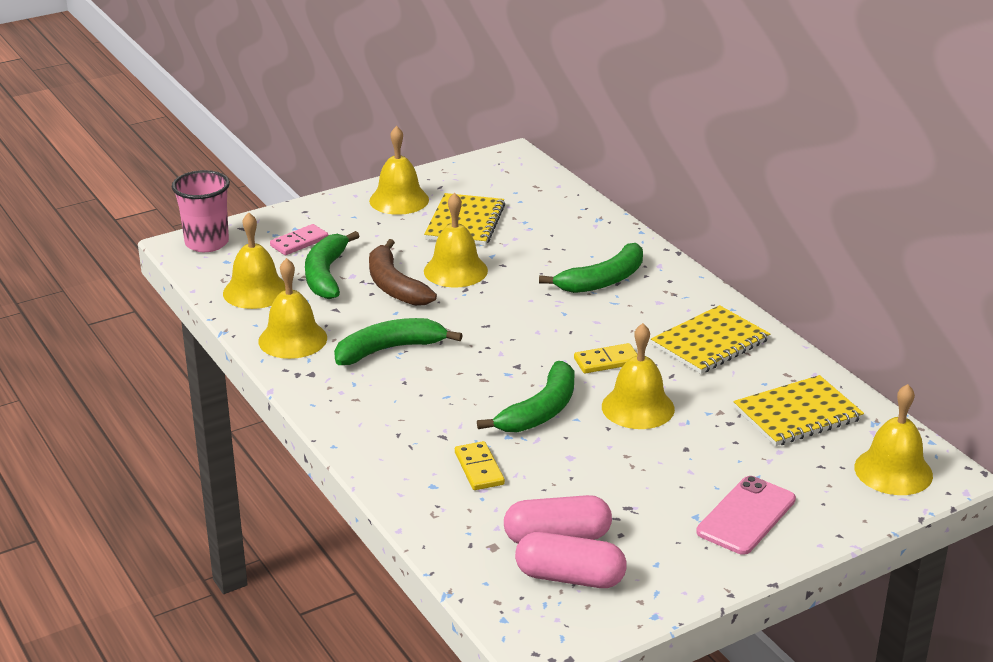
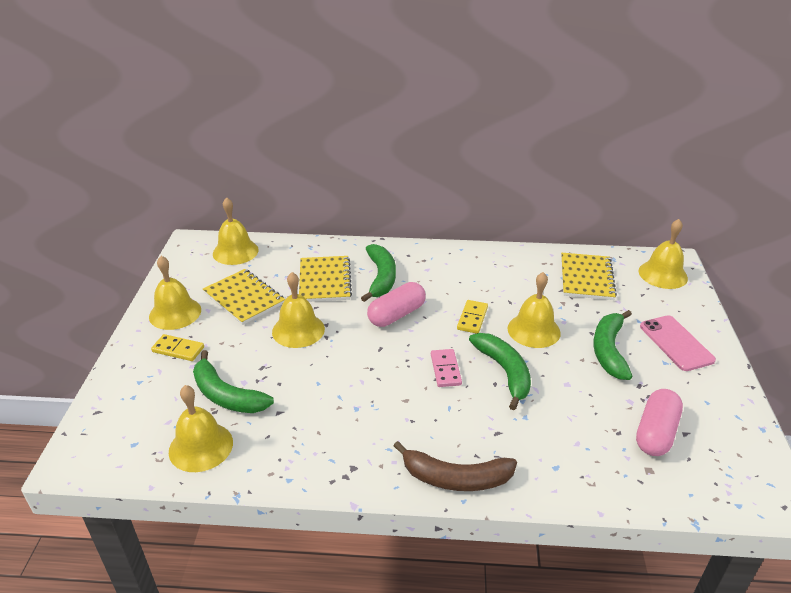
camera: 55 degrees left, 5 degrees up
pink cup [172,170,230,252] -> none
yellow bell [258,258,327,359] -> yellow bell moved to [213,197,259,265]
pink domino [270,224,328,255] -> pink domino moved to [431,349,462,387]
green banana [334,318,463,365] -> green banana moved to [593,310,633,380]
brown banana [369,239,437,306] -> brown banana moved to [394,441,517,491]
yellow domino [455,441,505,490] -> yellow domino moved to [151,334,204,361]
pink capsule [515,532,627,588] -> pink capsule moved to [367,282,426,327]
yellow notebook [651,305,770,374] -> yellow notebook moved to [299,256,352,302]

